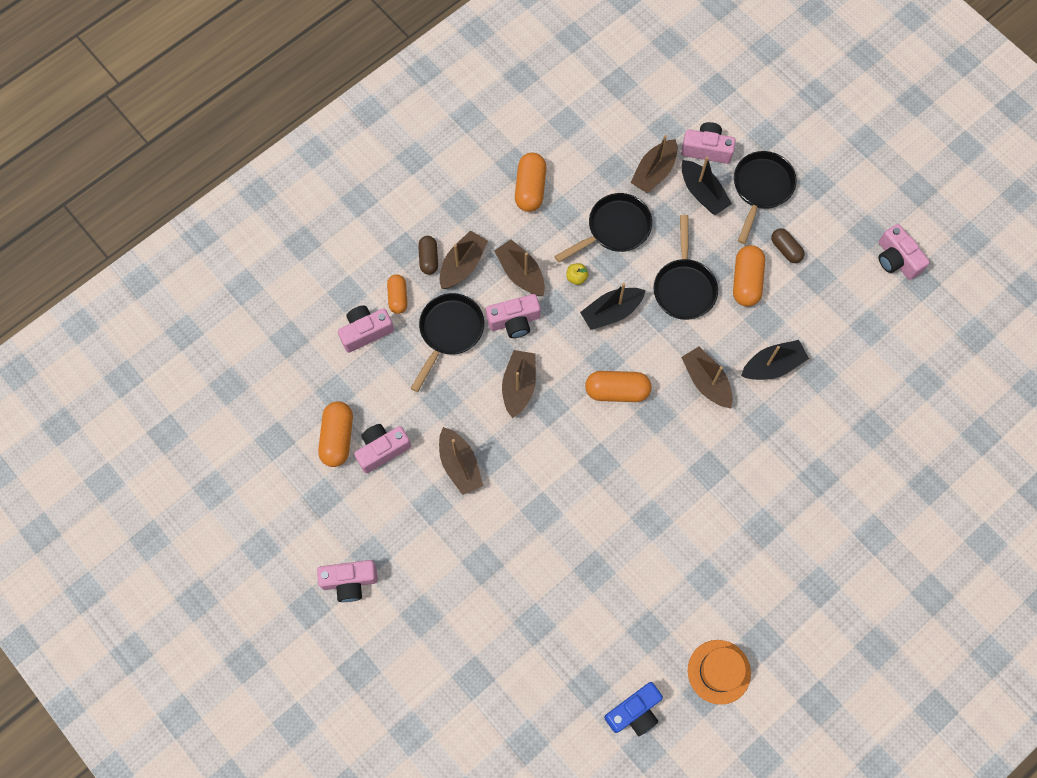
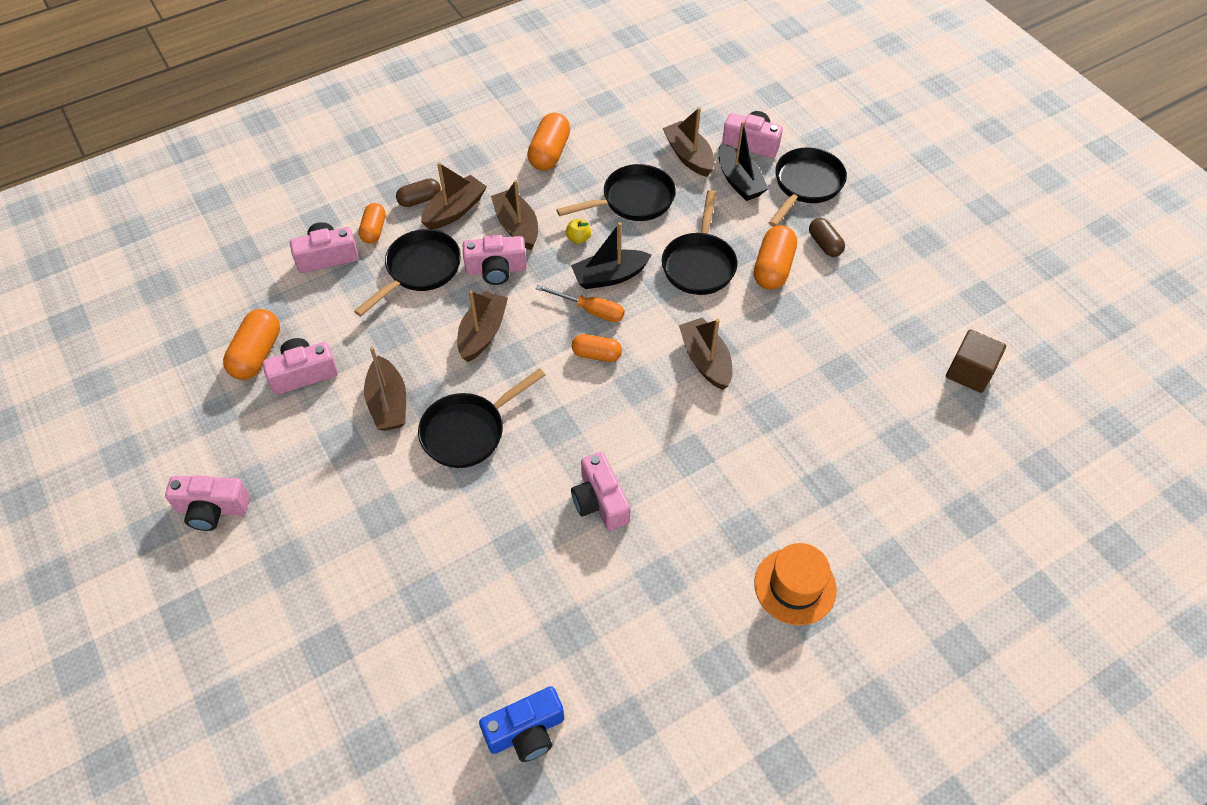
camera: 10 degrees right, 15 degrees down
brown capsule [418,236,438,275] -> brown capsule turned 60 degrees clockwise [396,178,441,207]
orange capsule [585,371,652,402] -> orange capsule [572,334,622,362], size x0.64
brown boat [630,135,677,193] -> brown boat turned 105 degrees clockwise [663,107,715,177]
orange hat [688,640,751,705] -> orange hat moved to [754,543,837,625]
black boat [741,340,809,380] -> none
pink camera [879,224,930,280] -> pink camera moved to [571,452,631,531]
none -> black pan [418,368,545,468]
none -> orange screwdriver [535,285,625,322]
none -> brown cube [946,329,1006,393]

